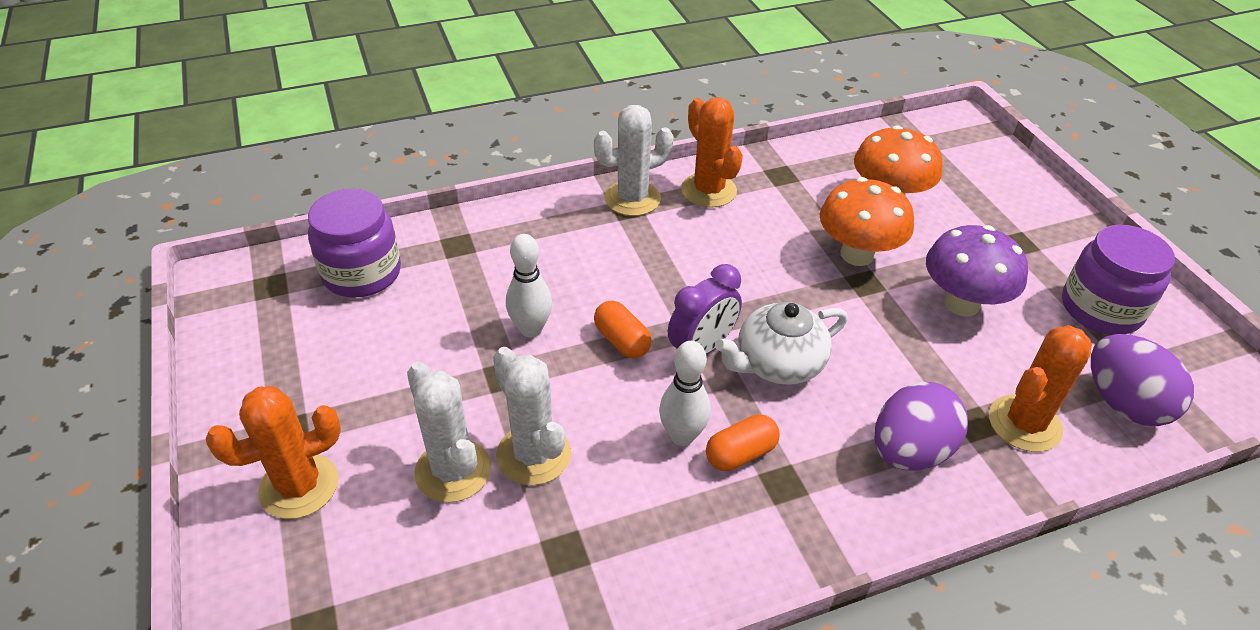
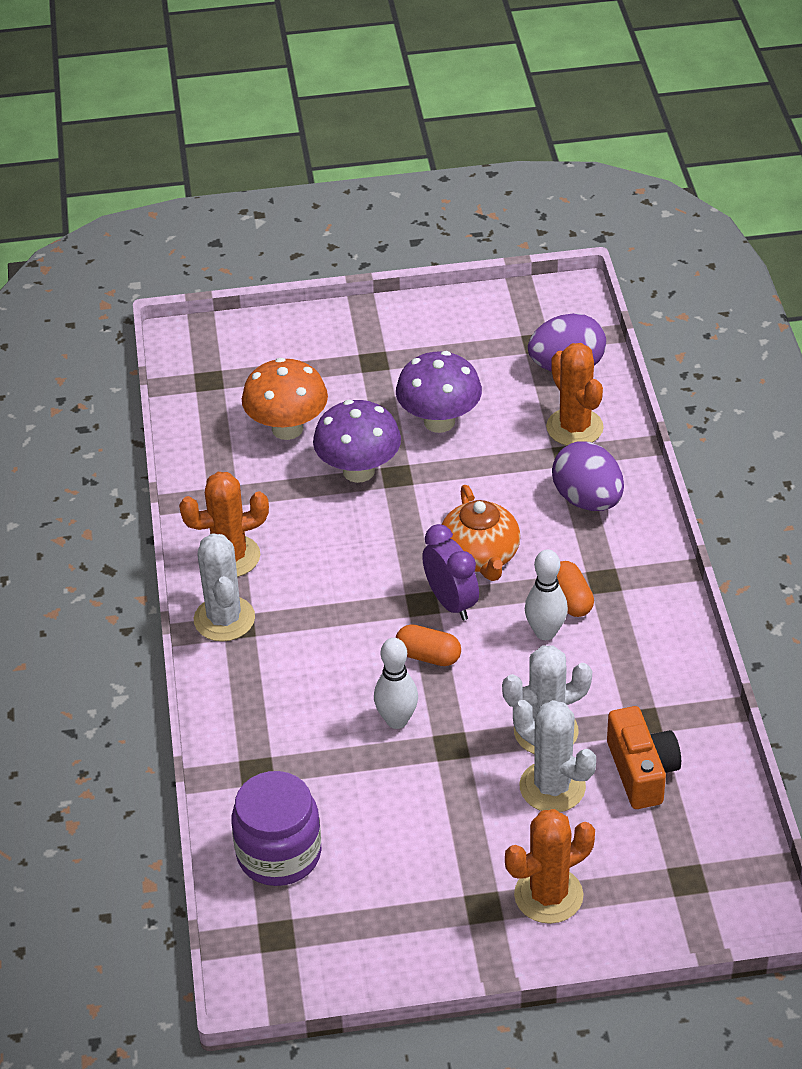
camera: 75 degrees left, 0 degrees up
orange cactus [206,386,341,519] -> orange cactus turned 75 degrees clockwise [505,809,595,924]
white cactus [407,362,491,502] -> white cactus turned 60 degrees clockwise [513,700,596,812]
orange capsule [594,301,651,358] -> orange capsule turned 45 degrees clockwise [396,624,461,666]
white teapot [715,302,848,385] -> orange teapot [442,485,520,581]
orange mushroom [820,177,914,266] -> purple mushroom [313,400,401,483]
purple jar [1062,225,1175,335] -> none
none -> orange camera [607,706,681,809]

